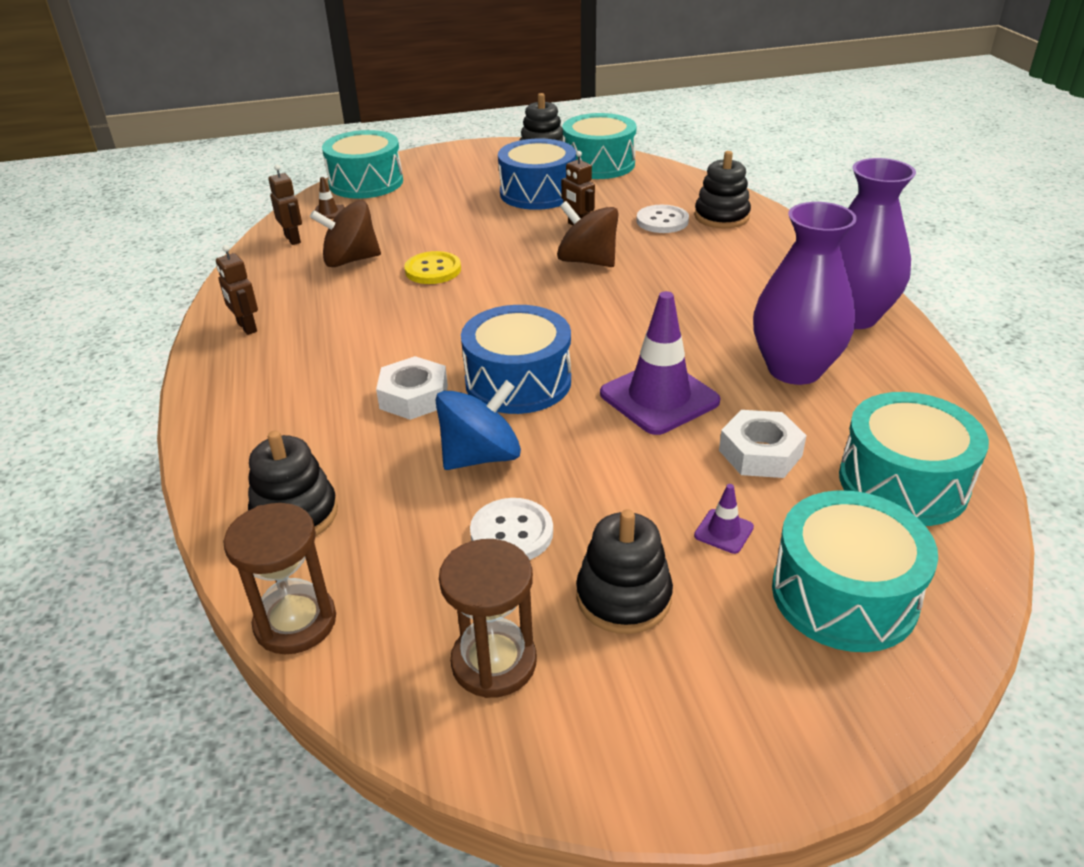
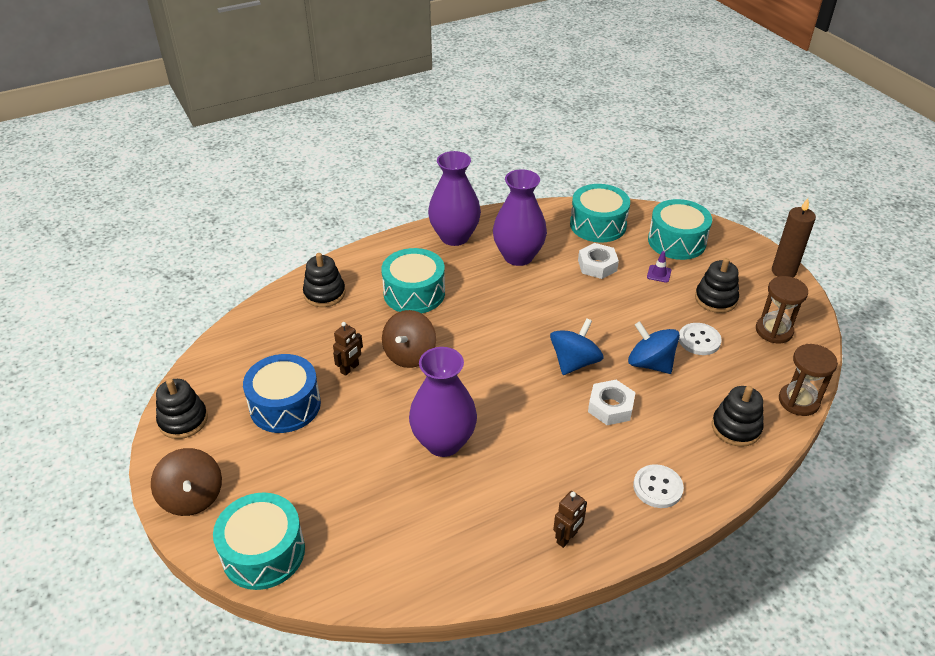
camera: 105 degrees left, 5 degrees up
brown robot [268,165,302,245] -> none
brown spinning top [310,200,381,267] -> brown spinning top moved to [151,448,222,516]
brown traffic cone [315,177,345,219] -> none
yellow button [404,251,461,284] -> purple vase [409,347,477,457]
blue drum [461,305,571,414] -> blue spinning top [550,318,604,375]
turquoise drum [563,113,637,179] -> turquoise drum moved to [381,248,445,313]
purple traffic cone [600,291,720,435] -> none
white button [636,205,689,233] -> white button moved to [633,464,684,508]
none -> brown candle [772,198,816,277]

